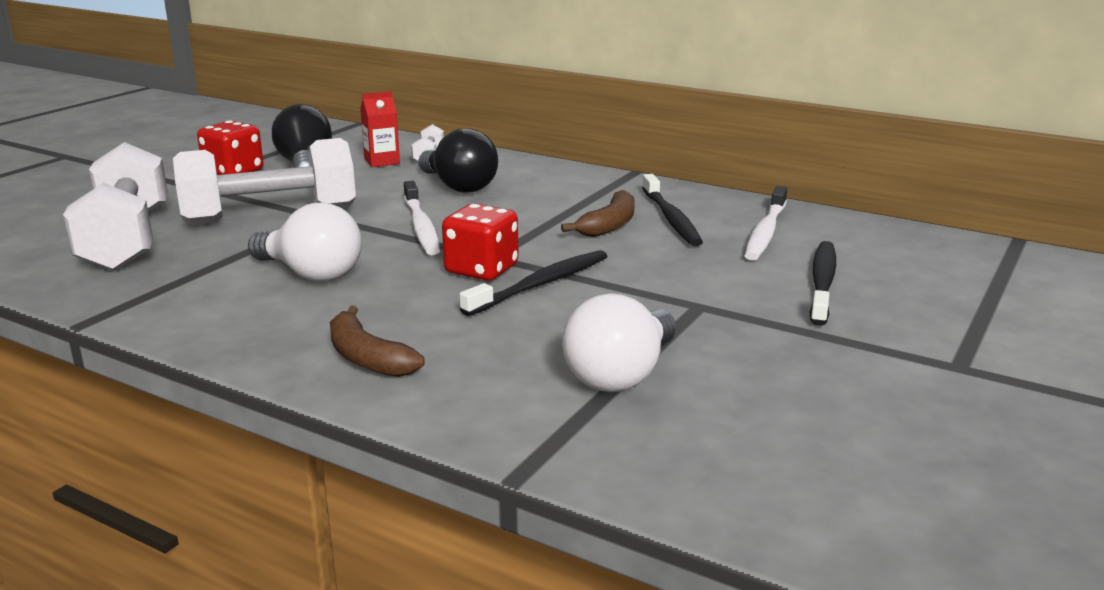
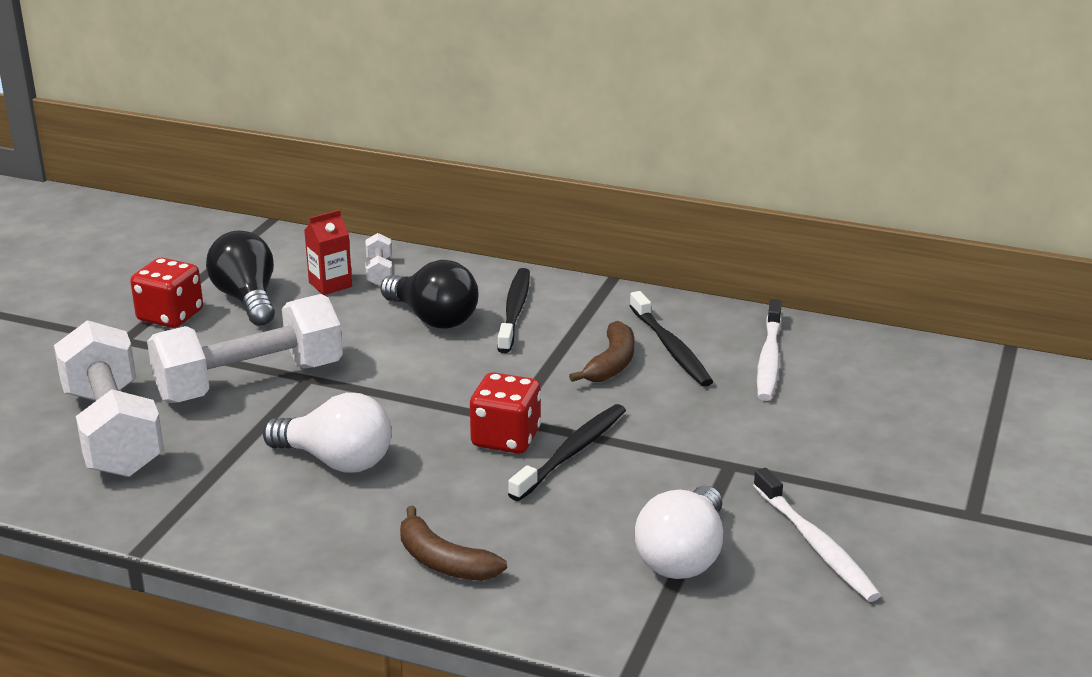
camera: 10 degrees left, 5 degrees up
white toothbrush [404,181,440,255] -> white toothbrush moved to [753,468,881,602]
black toothbrush [810,241,836,326] -> black toothbrush moved to [497,268,530,353]

